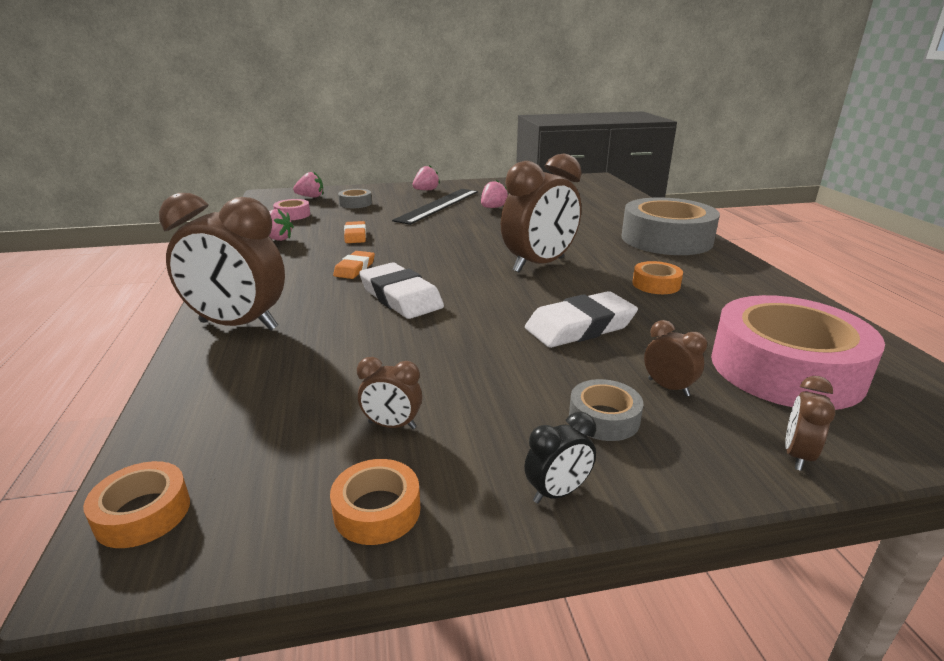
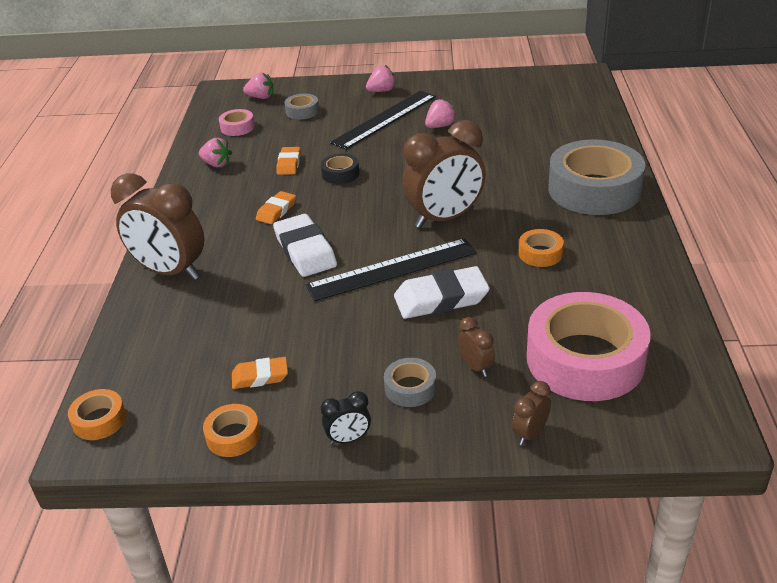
camera: 15 degrees right, 10 degrees up
brown clock [357,357,422,429] -> orange eraser [232,357,288,389]
none -> black ruler [306,238,477,301]
none -> black tape [321,153,359,184]

